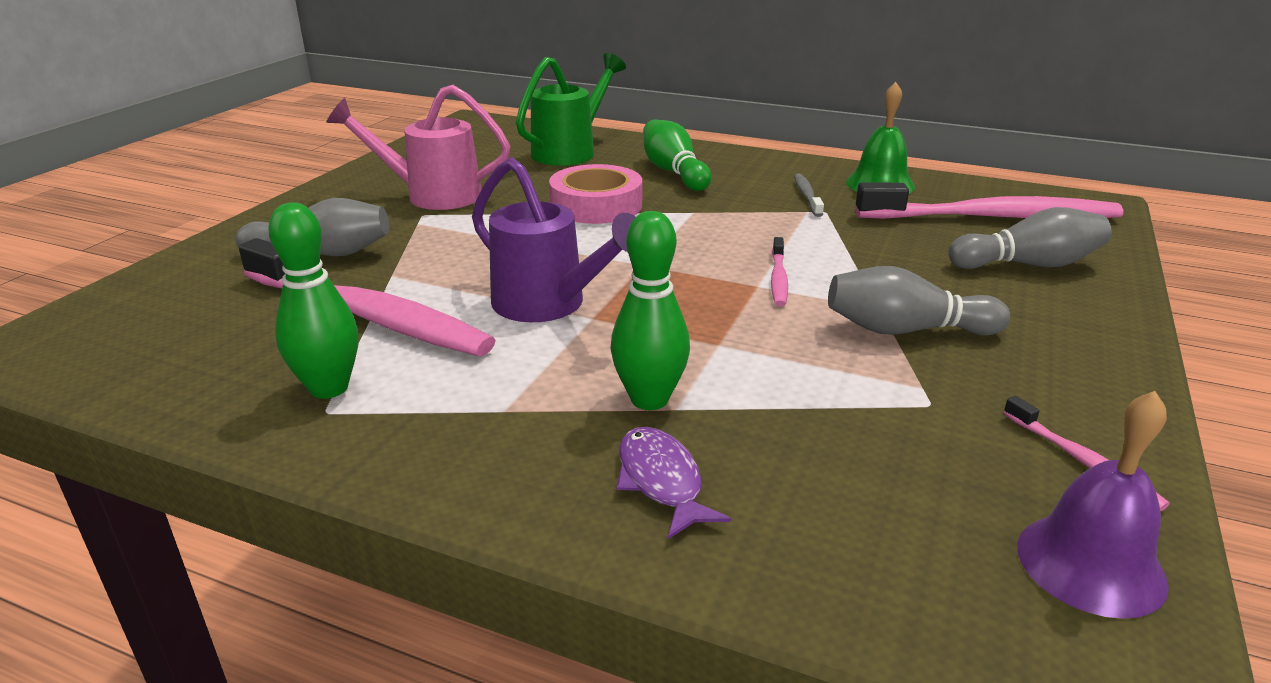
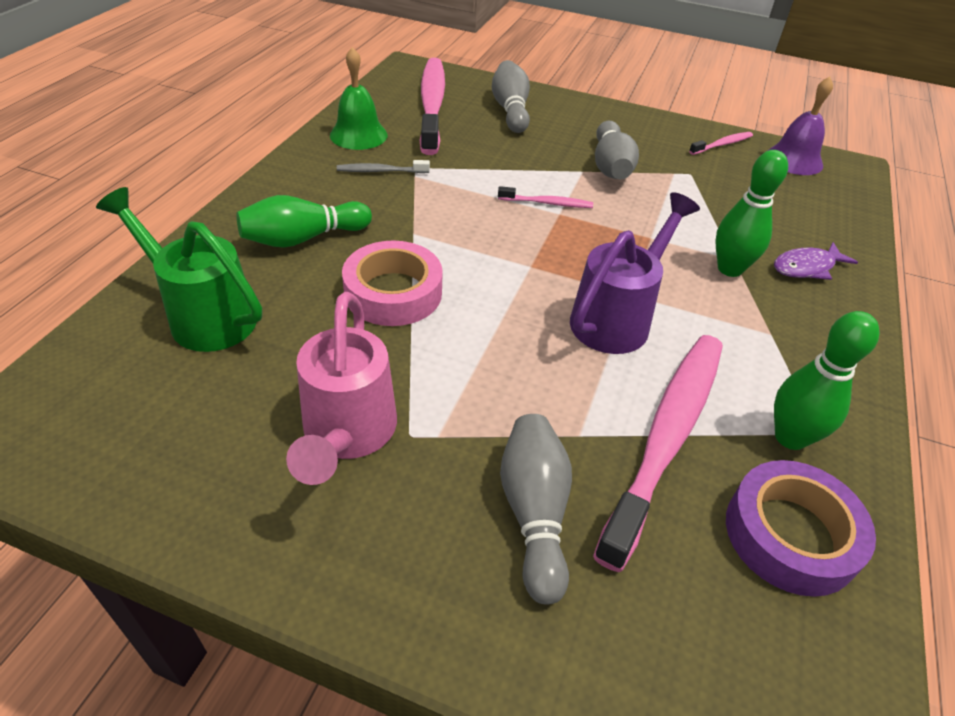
camera: 95 degrees left, 15 degrees up
none -> purple tape [726,460,876,597]

